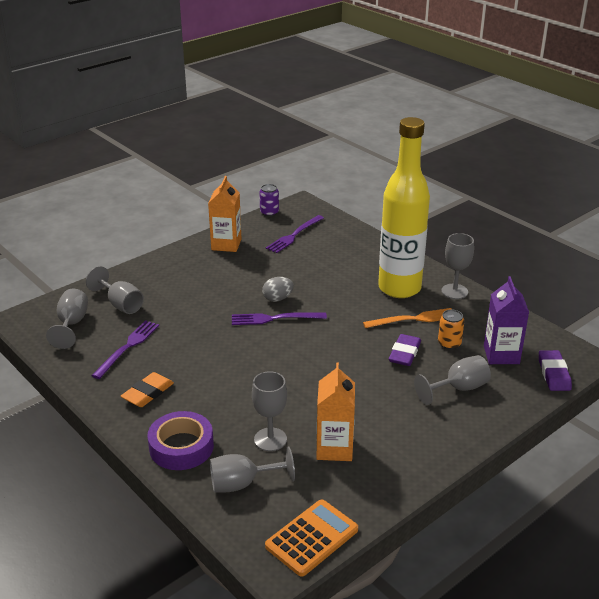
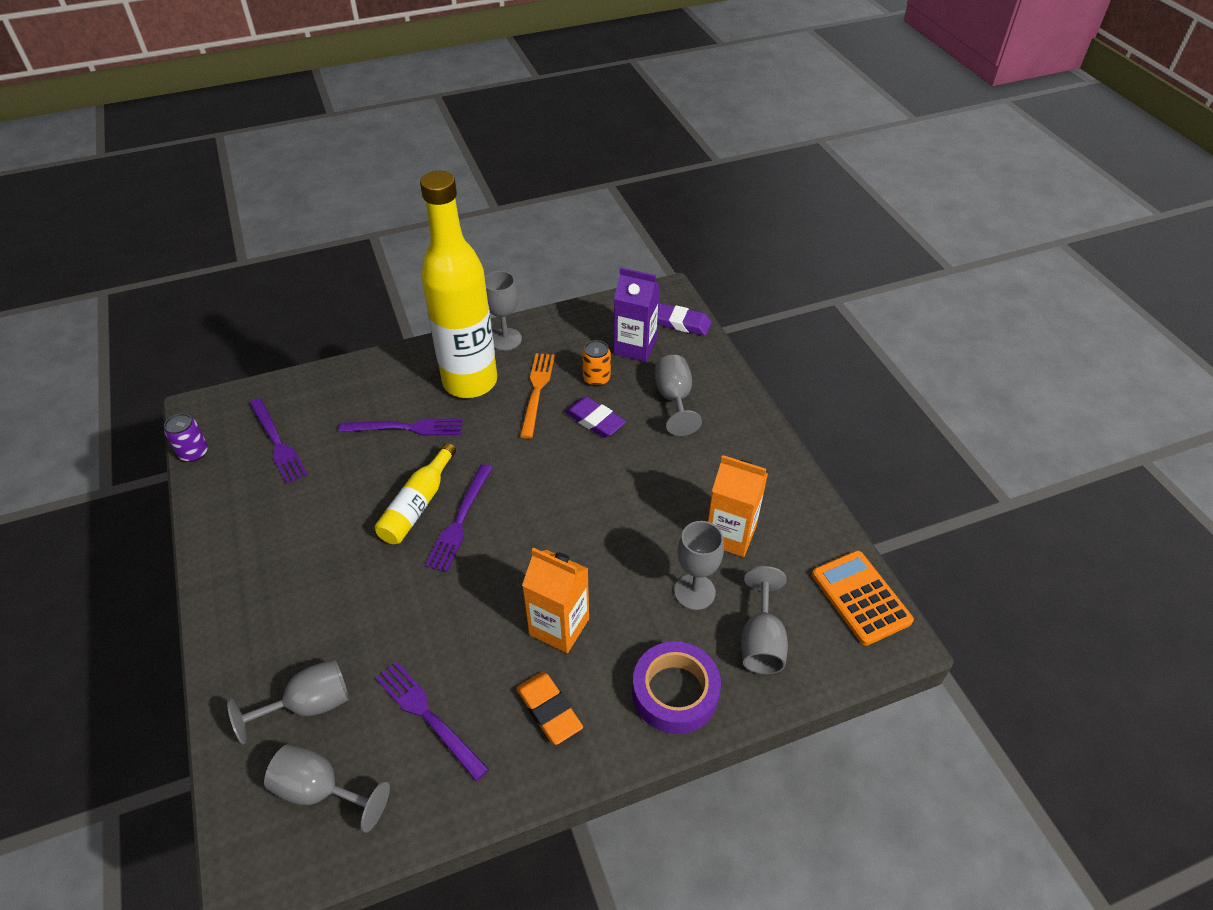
camera: 70 degrees left, 15 degrees up
orange carton [208,176,241,252] -> orange carton moved to [522,548,589,653]
grey egg [262,277,294,302] -> yellow bottle [375,443,456,544]
none -> purple fork [339,418,463,436]

